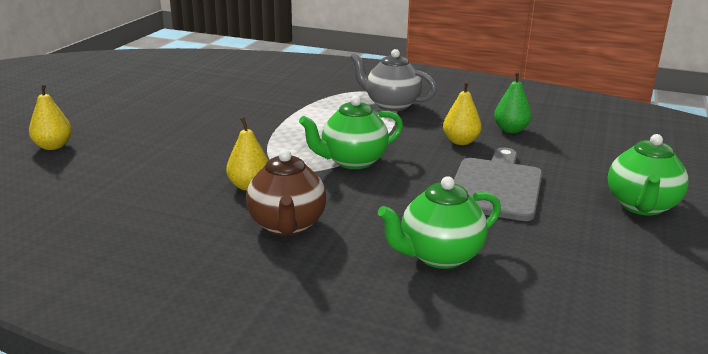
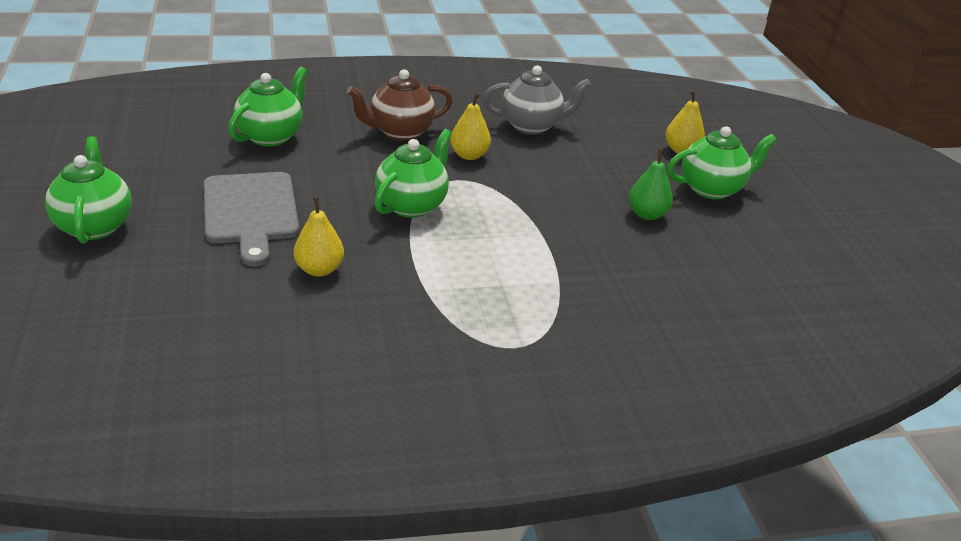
camera: 145 degrees right, 10 degrees up
brown teapot [246,149,326,236] -> brown teapot turned 75 degrees counterclockwise [347,69,453,141]
grey teapot [350,49,437,111] -> grey teapot moved to [483,66,591,134]
green pear [494,71,532,133] -> green pear moved to [629,149,673,220]
none -> green teapot [667,126,777,199]

